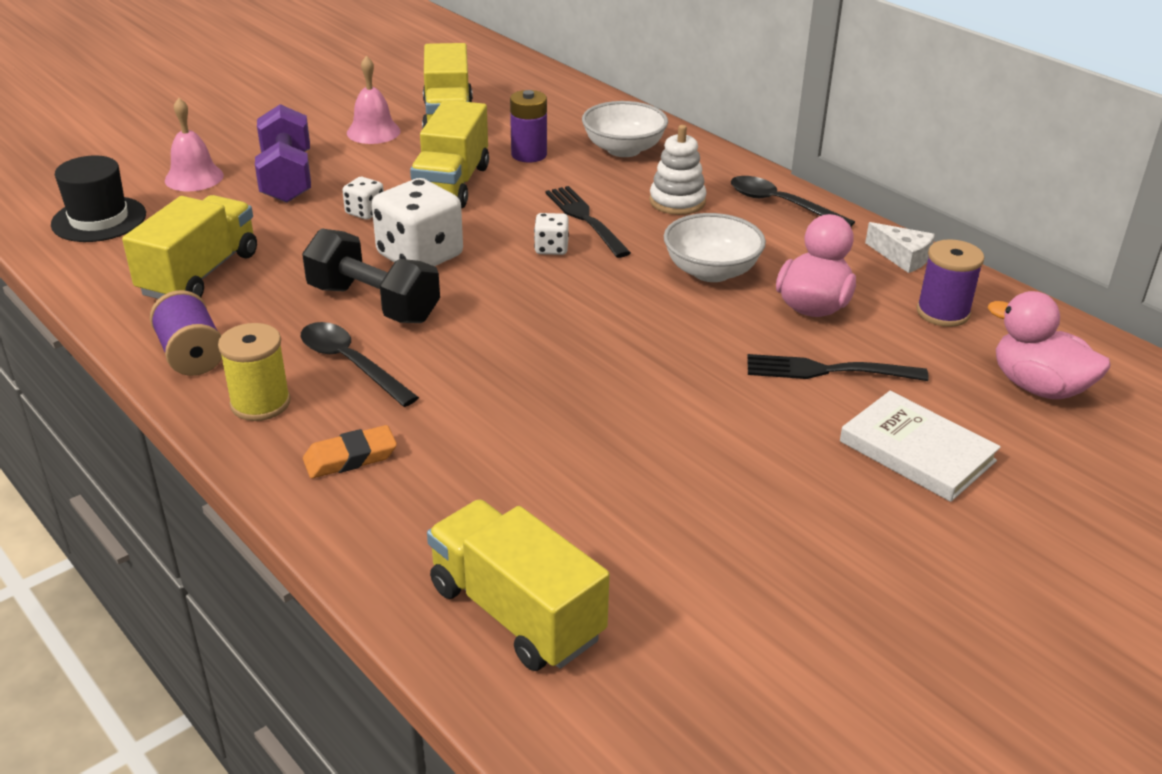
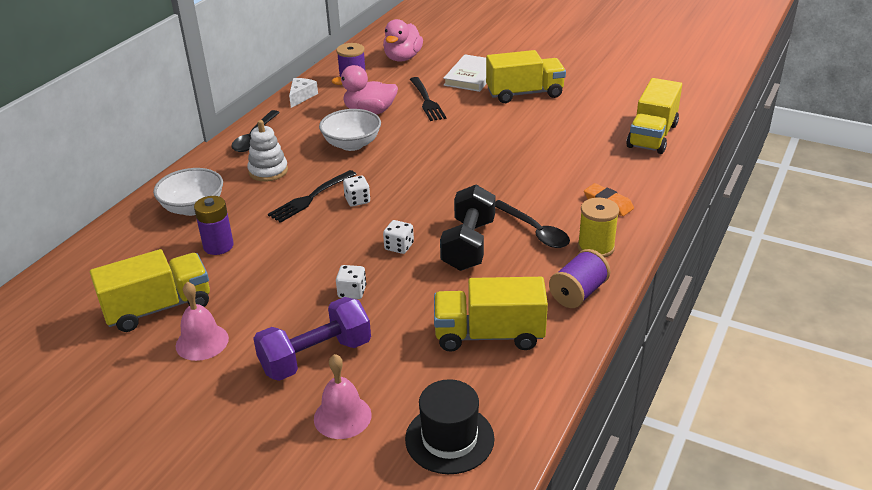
camera: 110 degrees left, 0 degrees up
black spoon [301,322,419,407] -> black spoon turned 60 degrees counterclockwise [495,200,570,248]
white dice [372,178,463,266] -> white dice [383,220,414,254], size x0.49
yellow truck [410,100,489,208] -> yellow truck moved to [486,50,566,103]

